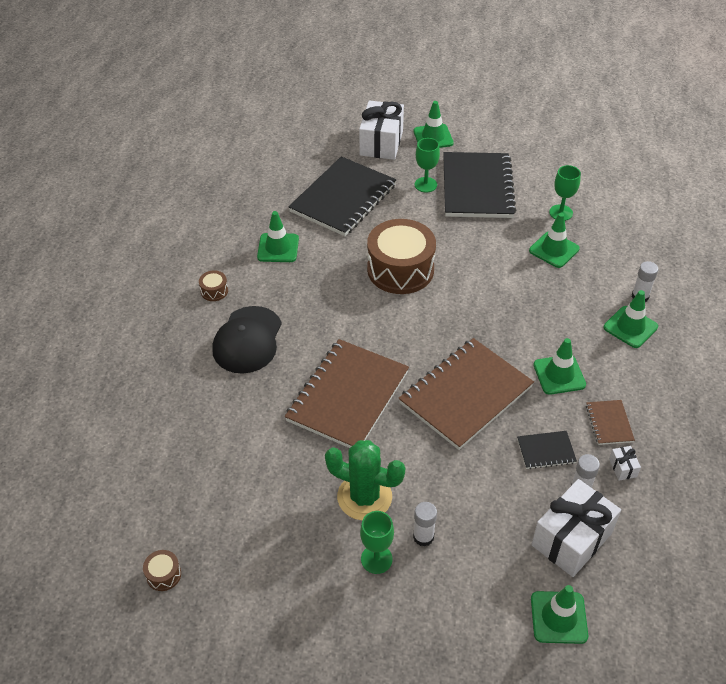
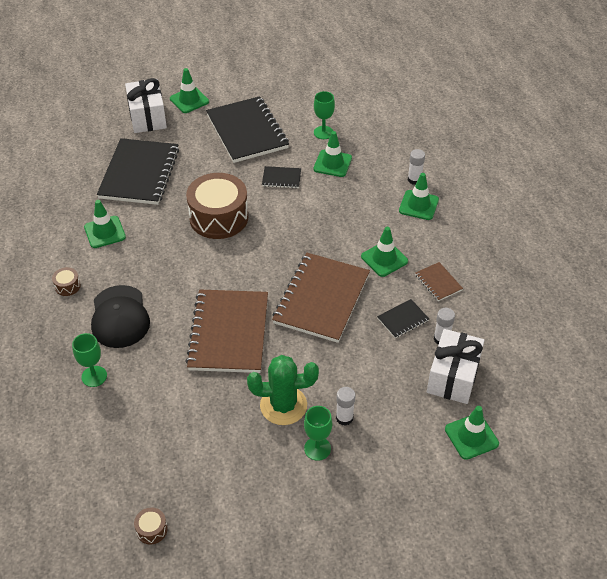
camera: 25 degrees left, 0 degrees up
green goblet [415,138,440,193] -> green goblet moved to [72,333,107,387]
white gift [609,446,641,481] -> none
none -> black notebook [262,166,301,188]

